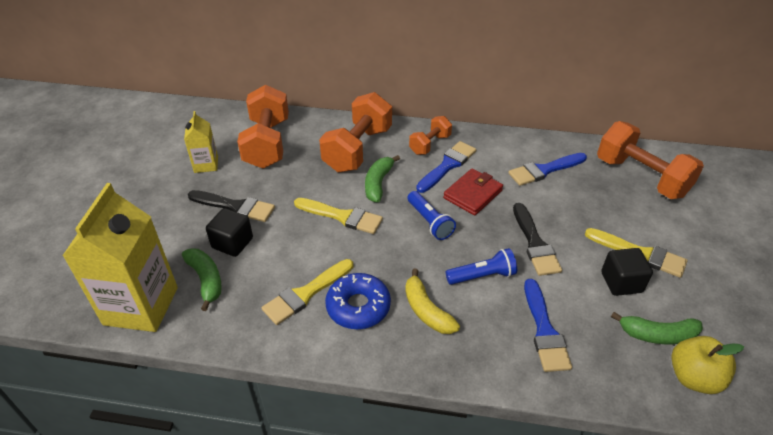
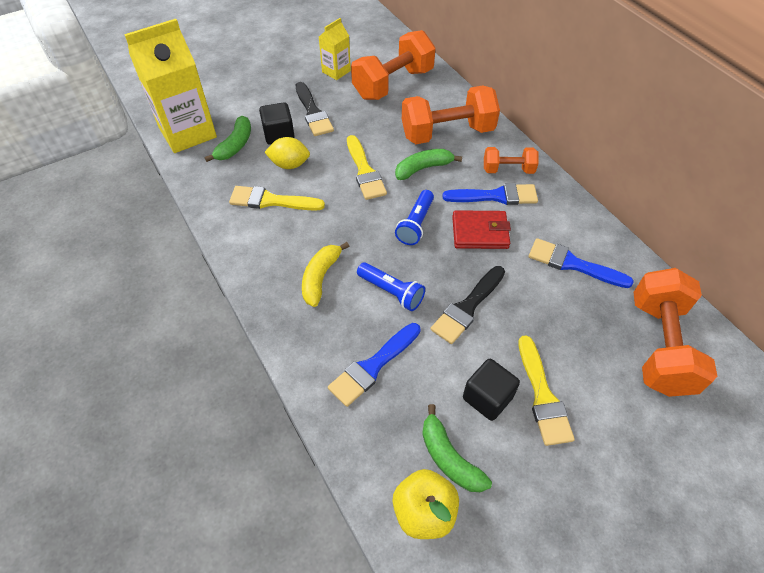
camera: 50 degrees right, 10 degrees up
blue donut [325,273,391,329] -> none
none -> yellow lemon [265,137,310,169]

